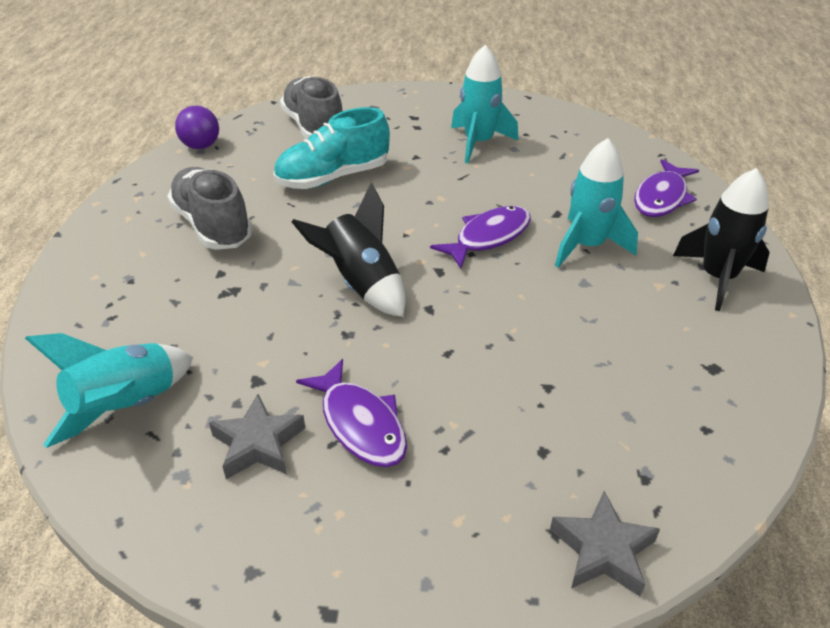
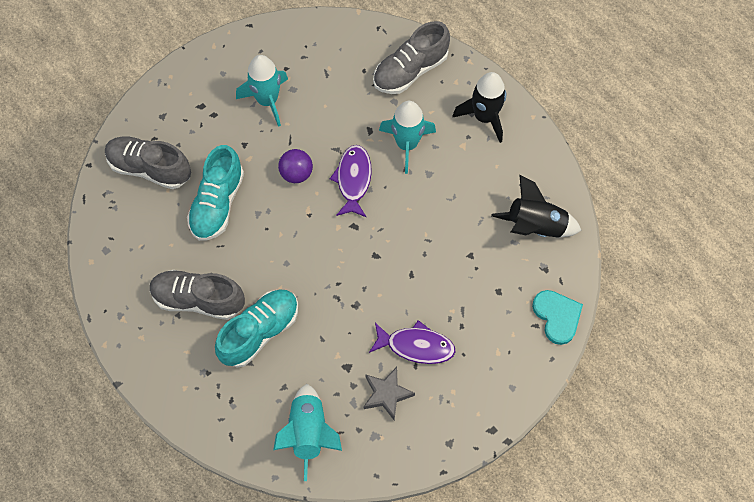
camera: 45 degrees left, 25 degrees up
purple ball [175,105,219,149] -> purple ball moved to [278,149,313,183]
black rocket [292,183,405,317] -> black rocket moved to [491,174,582,238]
grey star [550,491,660,597] -> turquoise heart [532,290,583,345]
purple fish [634,159,699,217] -> grey shoe [373,21,450,94]
none -> turquoise shoe [215,289,298,368]

